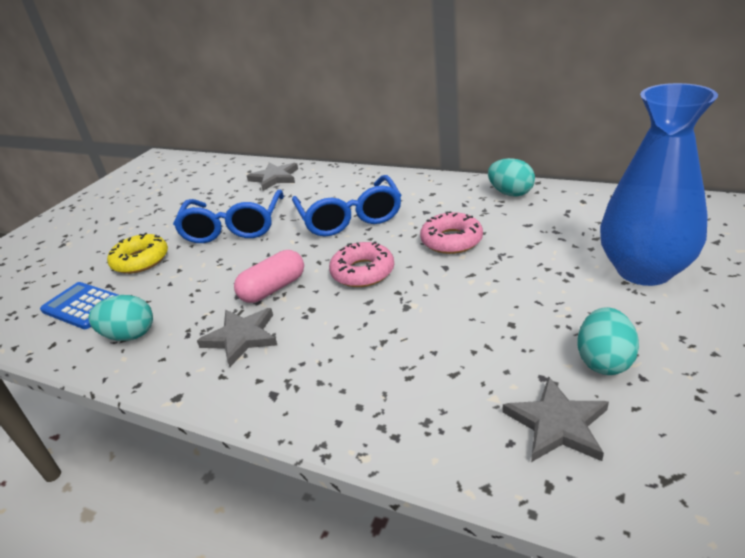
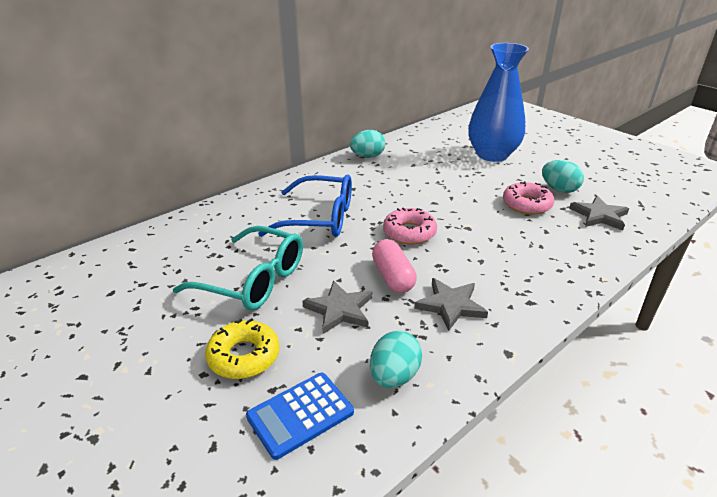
camera: 70 degrees left, 0 degrees up
blue glasses [173,190,284,243] -> turquoise glasses [173,226,303,310]
grey star [247,162,298,191] -> grey star moved to [302,280,372,334]
pink donut [420,211,483,254] -> pink donut moved to [503,181,554,215]

